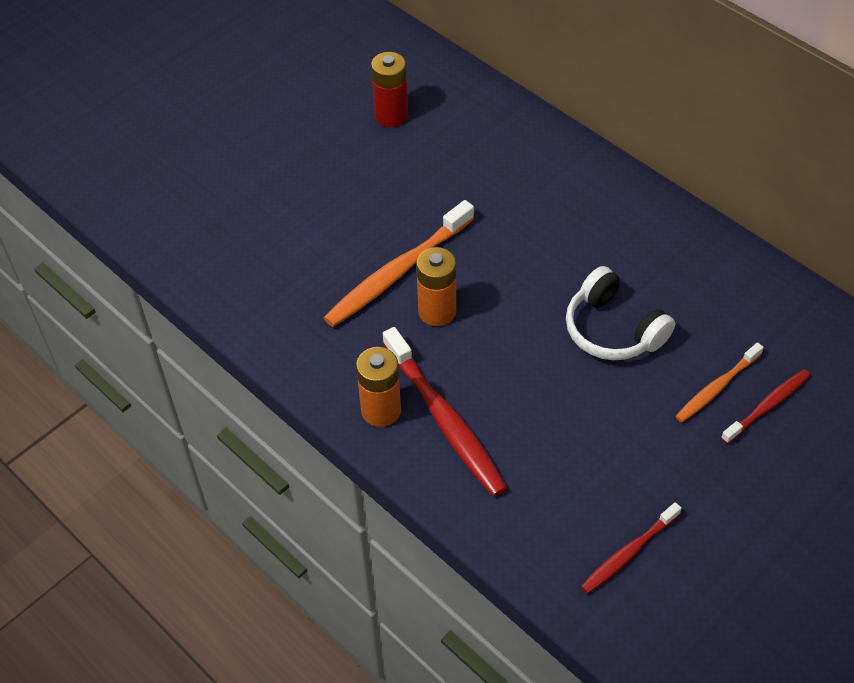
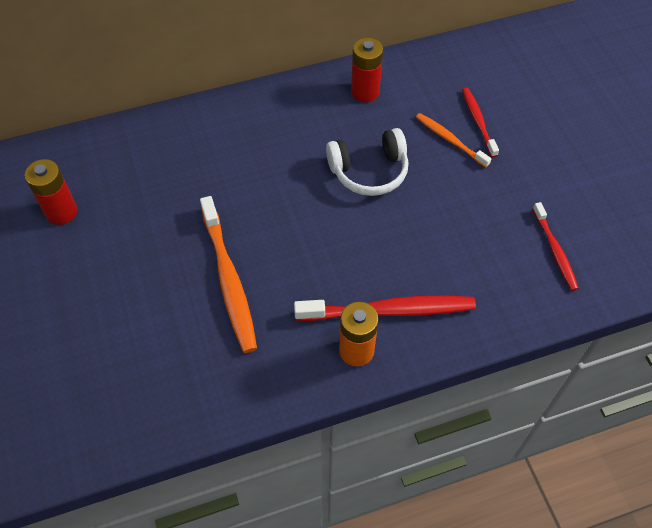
camera: 65 degrees left, 5 degrees up
orange battery [416,247,456,326] -> none
orange toothbrush [675,342,764,423] -> orange toothbrush turned 150 degrees clockwise [416,113,491,168]
none -> red battery [351,38,383,102]

